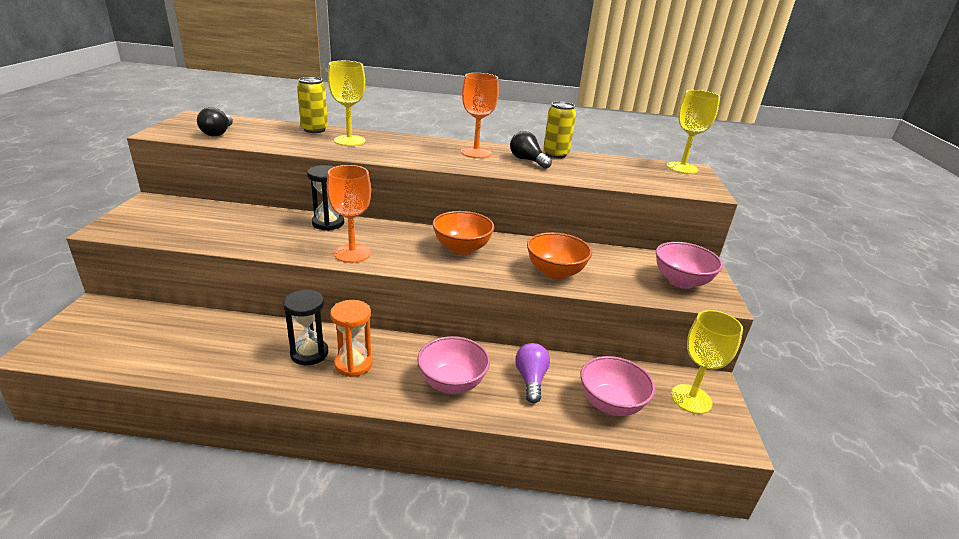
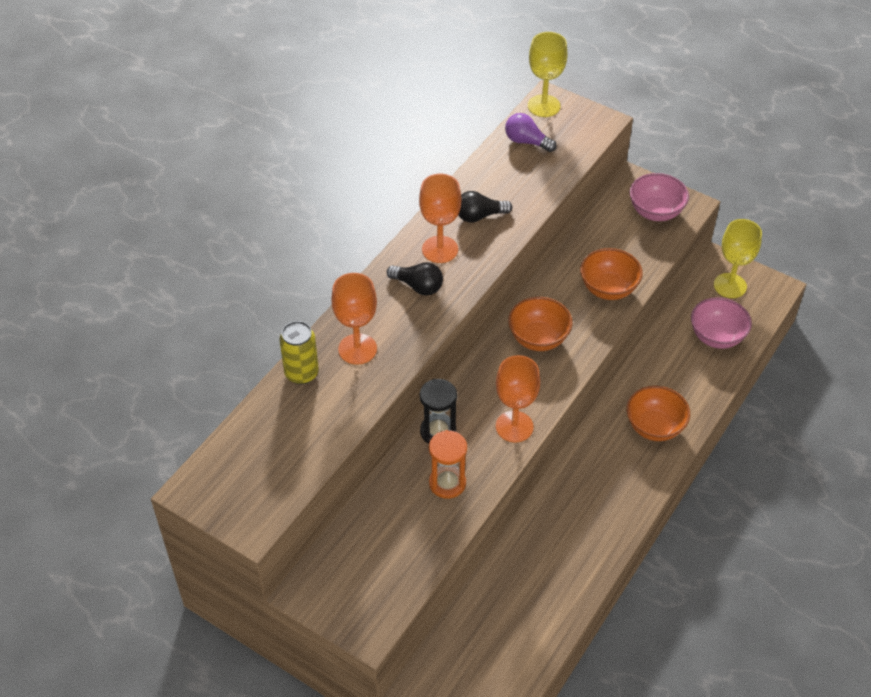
camera: 60 degrees left, 20 degrees up
black light bulb [197,107,233,136] -> black light bulb moved to [387,262,443,295]
black hourglass [283,289,328,366] -> none
yellow goblet [328,61,365,146] -> orange goblet [331,273,377,365]
orange hourglass [330,300,373,377] -> orange hourglass moved to [429,430,467,499]
pink bowl [417,336,490,394] -> orange bowl [626,386,690,441]
purple light bulb [515,343,550,403] -> purple light bulb moved to [505,113,557,152]
yellow can [543,101,576,158] -> none

